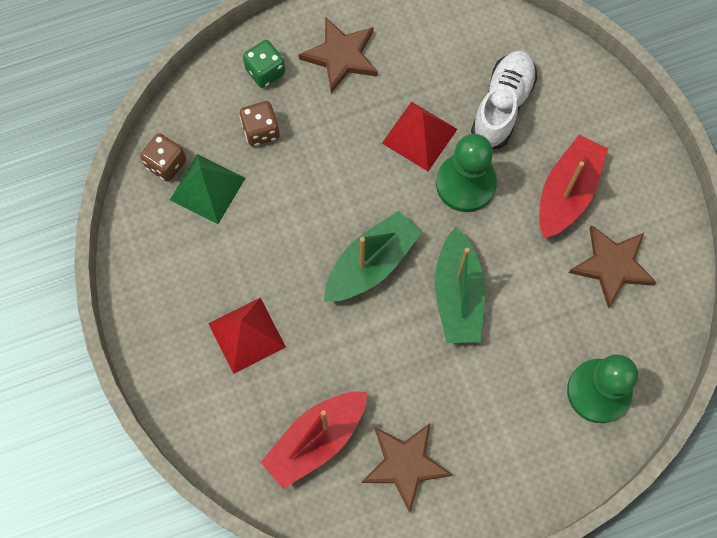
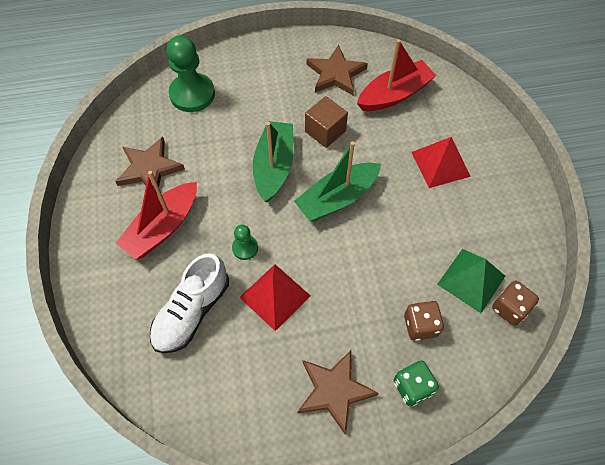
camera: 170 degrees left, 10 degrees down
green pawn [436,134,497,212] -> green pawn [232,225,258,260], size x0.50
none -> brown cube [305,96,348,148]

